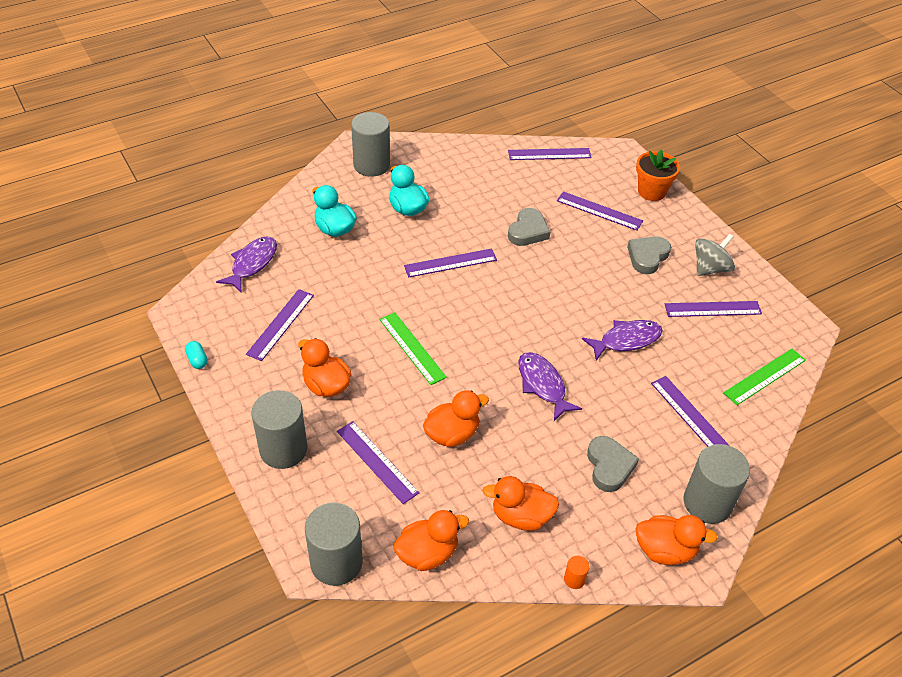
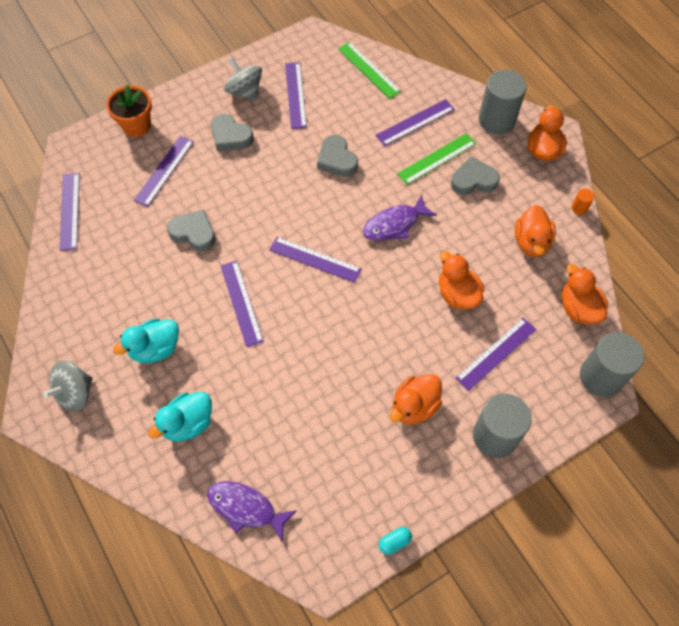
camera: 90 degrees left, 15 degrees up
purple ruler [246,289,314,361] -> purple ruler moved to [270,237,362,283]
grey cylinder [351,112,390,177] -> grey spinning top [43,361,93,412]
green ruler [379,312,447,385] -> green ruler moved to [397,133,476,185]
purple fish [582,320,663,361] -> grey heart [317,135,358,177]

